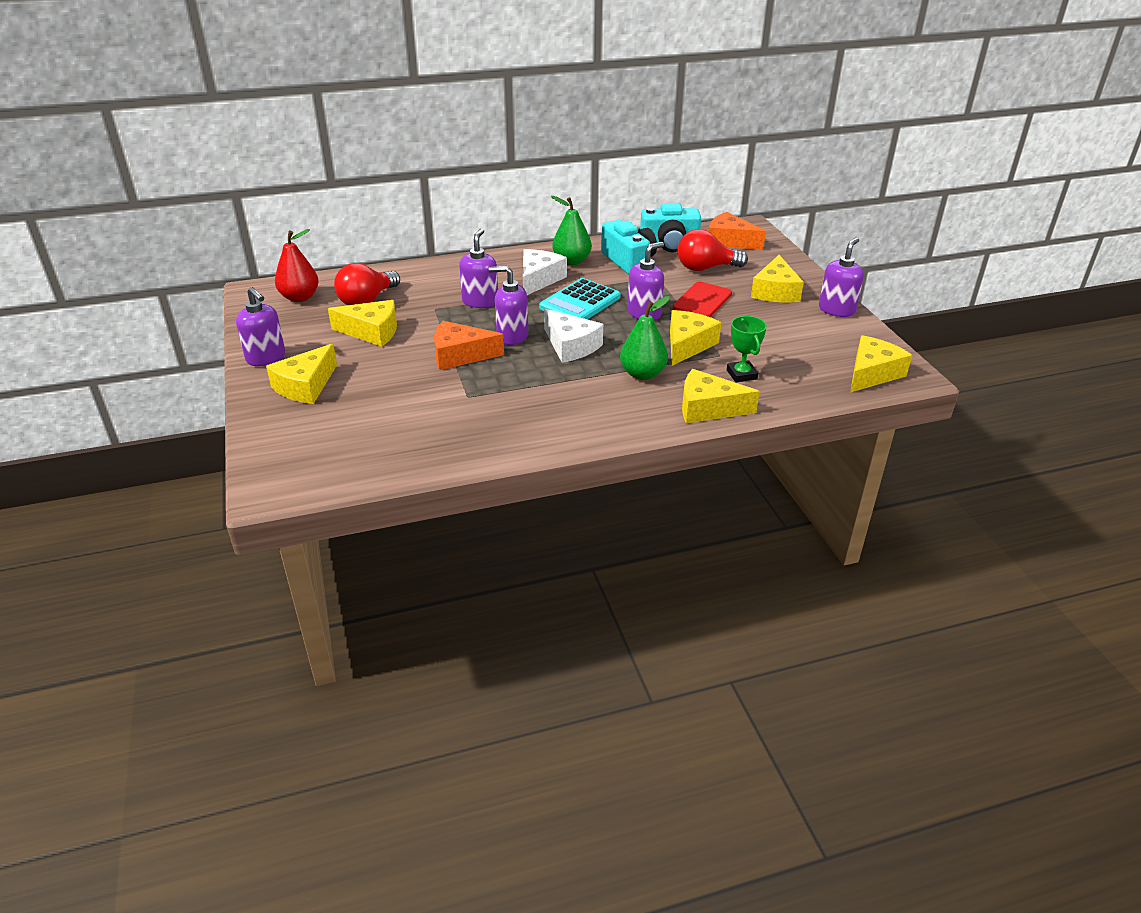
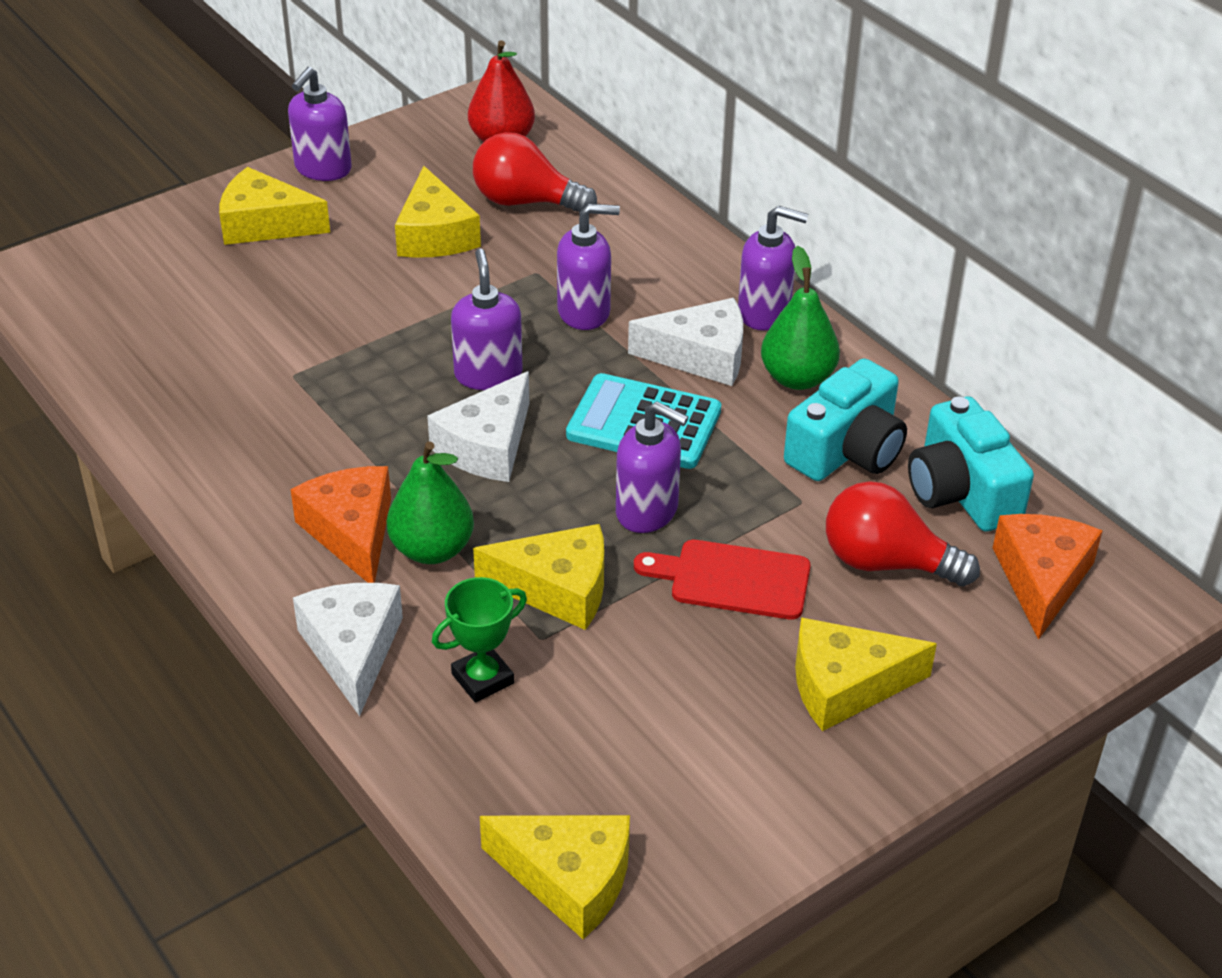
camera: 70 degrees right, 5 degrees up
orange cheese [434,321,504,370] -> orange cheese moved to [291,466,391,583]
red light bulb [678,229,748,271] -> red light bulb turned 45 degrees counterclockwise [826,481,980,586]
yellow cheese [682,369,760,423] -> white cheese [293,583,403,716]
purple soap dispenser [819,237,864,317] -> purple soap dispenser moved to [738,206,808,331]

